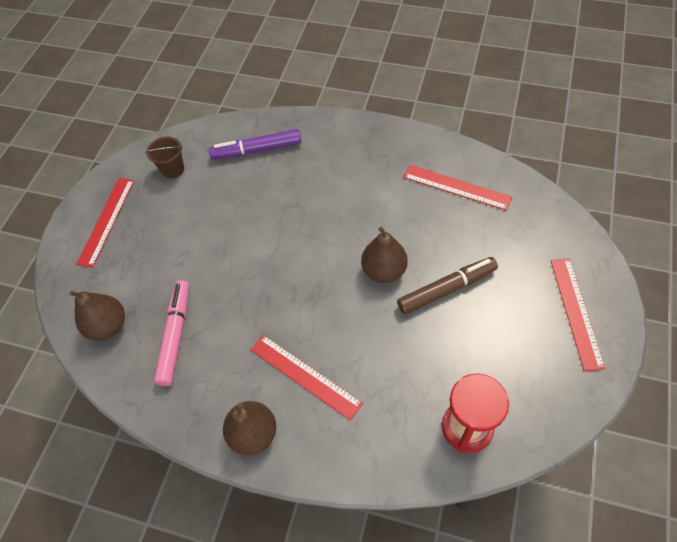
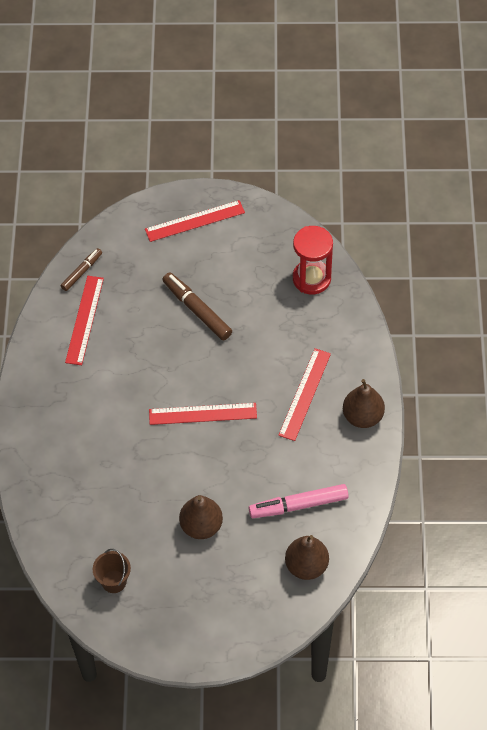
camera: 110 degrees left, 0 degrees up
red ruler [76,178,134,268] -> red ruler moved to [149,403,257,425]
purple marker [209,129,302,160] -> none
brown pear [361,227,408,283] -> brown pear moved to [179,495,223,539]
none -> brown marker [61,248,102,291]

